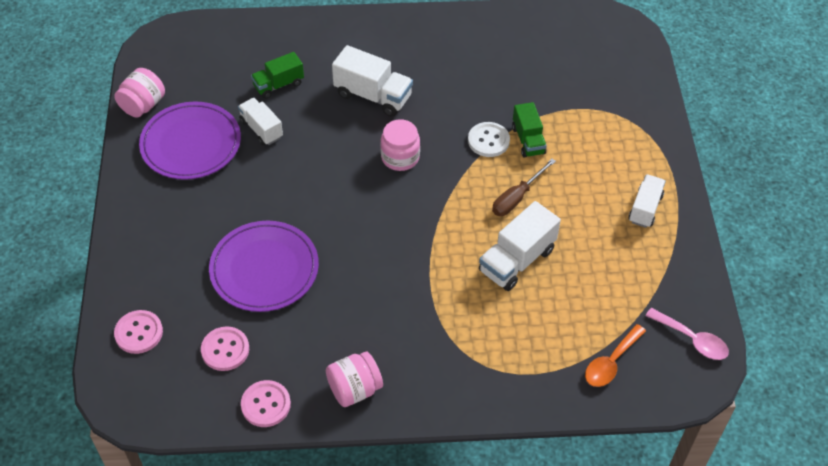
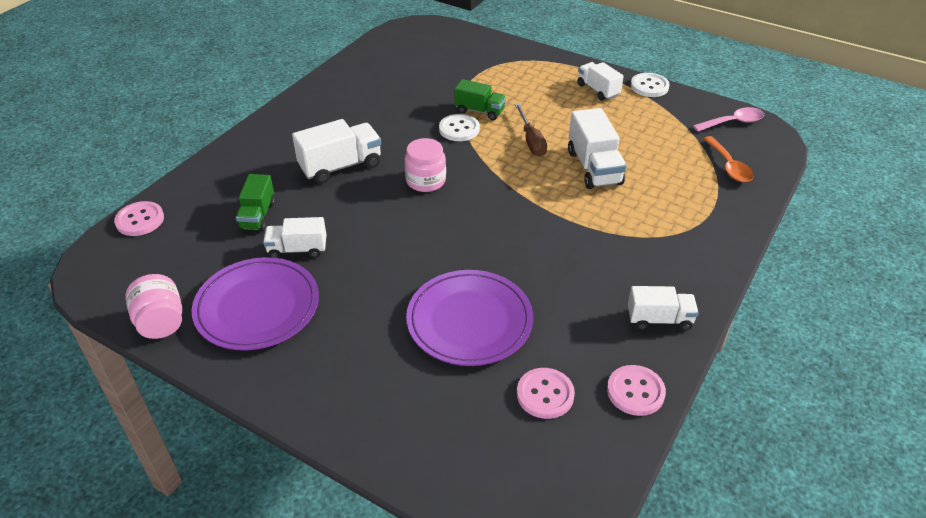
camera: 55 degrees left, 10 degrees down
pink button [114,310,163,354] -> pink button moved to [114,201,164,236]
pink jar [326,351,383,407] -> white truck [628,286,699,331]
none -> white button [630,73,670,97]

